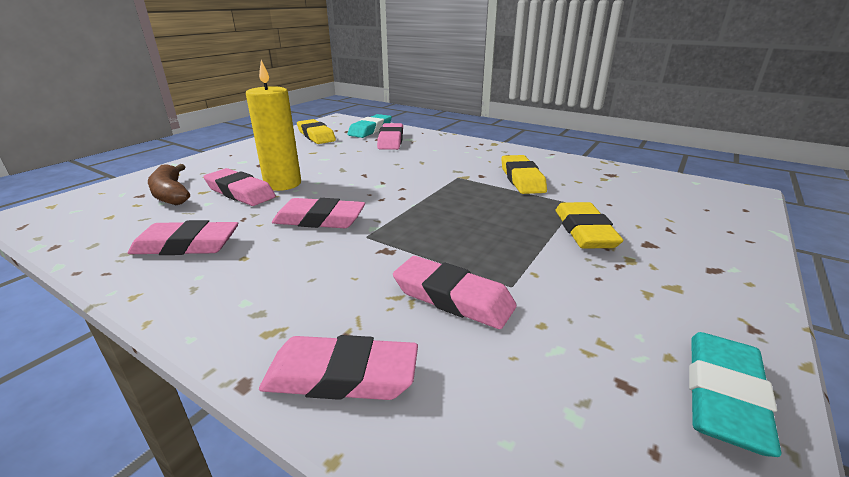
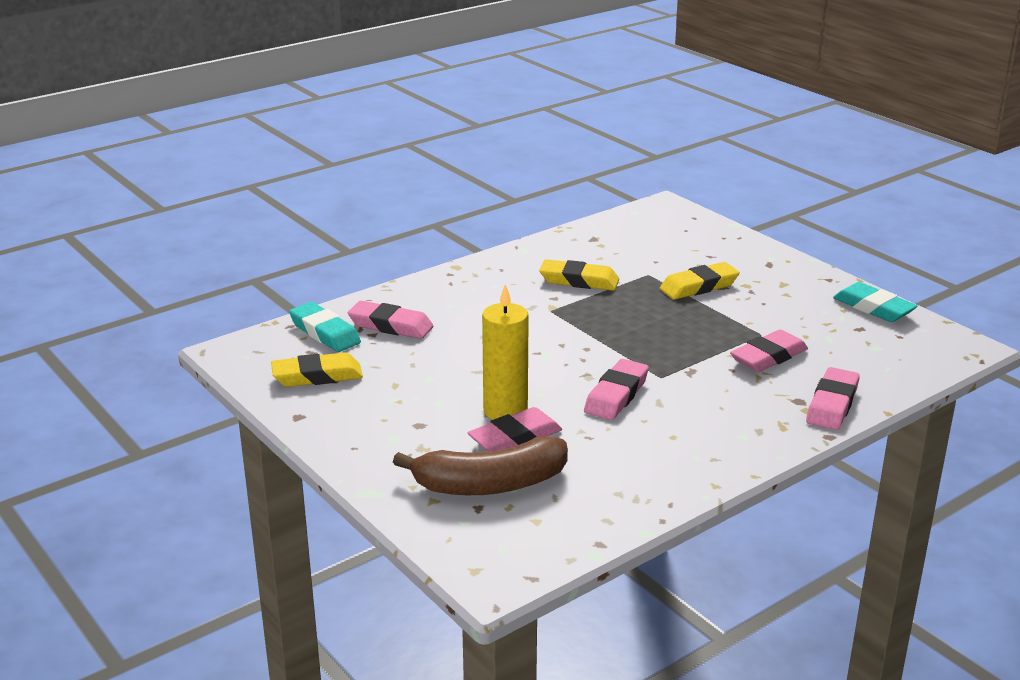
camera: 70 degrees left, 0 degrees up
pink eraser [128,220,238,255] -> none
brown banana [148,164,190,205] -> brown banana [393,436,568,495], size x1.50
yellow eraser [555,202,624,249] -> yellow eraser turned 45 degrees counterclockwise [660,262,740,300]

